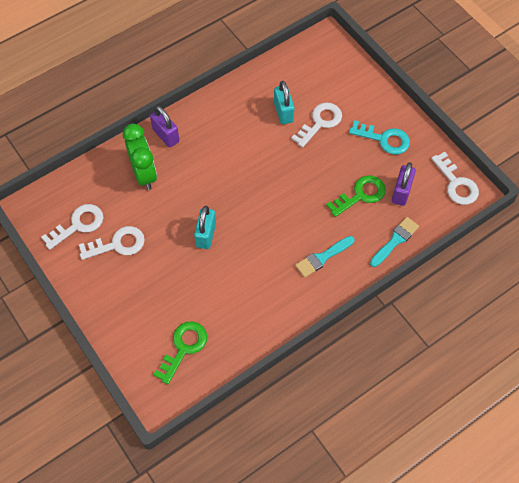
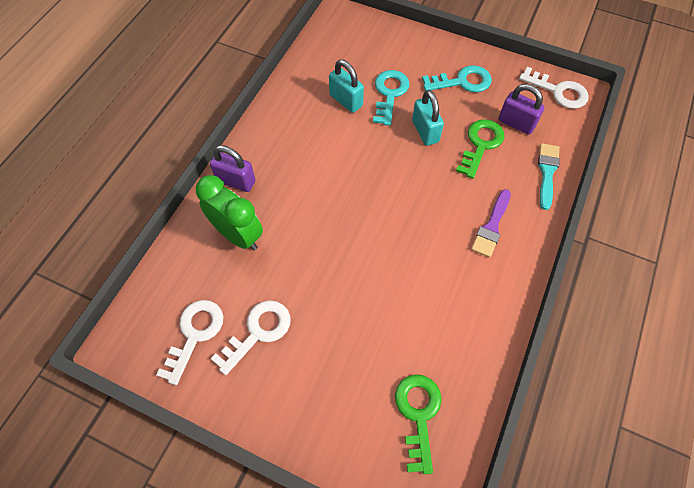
camera: 30 degrees left, 0 degrees up
turquoise padlock [194,206,216,249] -> turquoise padlock moved to [412,90,444,146]
white key [291,103,342,147] -> turquoise key [373,70,409,126]
turquoise brush [295,236,355,277] -> purple brush [471,189,511,258]
purple padlock [392,162,416,206] -> purple padlock turned 45 degrees counterclockwise [499,84,544,135]

